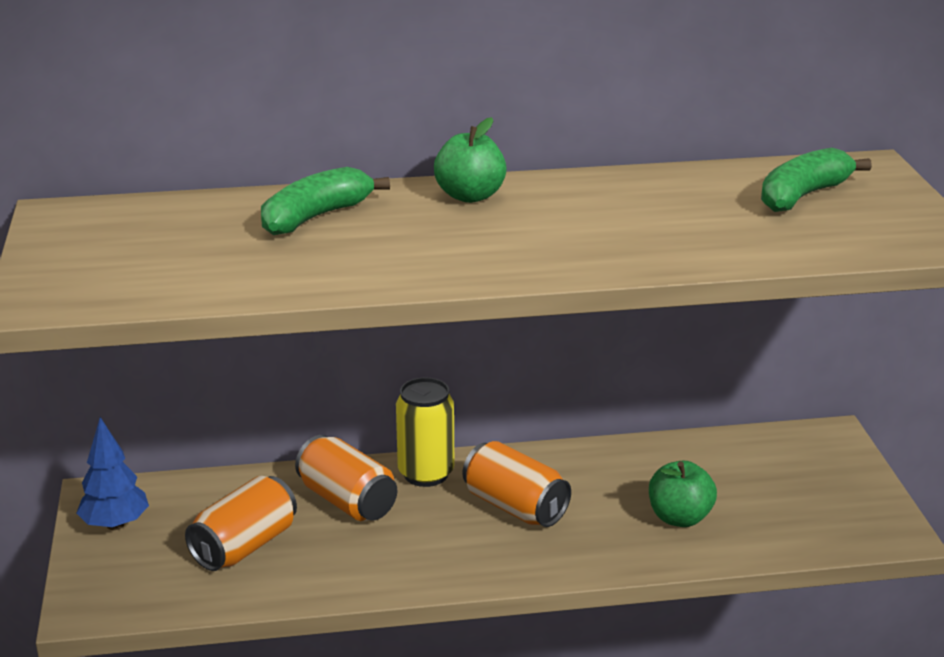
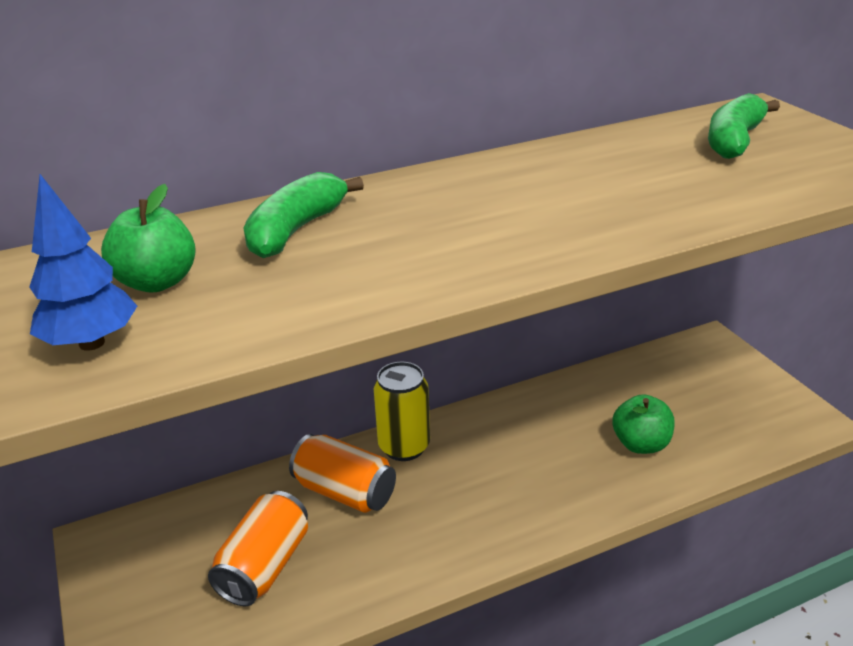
camera: 15 degrees left, 5 degrees up
blue tree [76,417,149,530] -> blue tree moved to [29,174,137,351]
green apple [434,117,507,203] -> green apple moved to [101,184,196,292]
orange can [463,441,571,527] -> none

